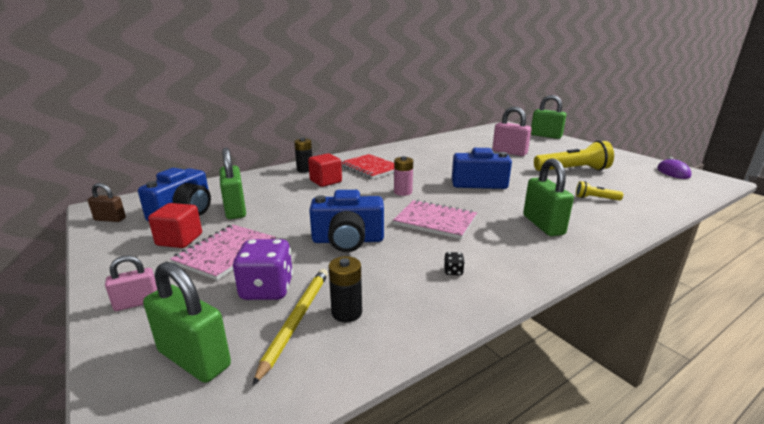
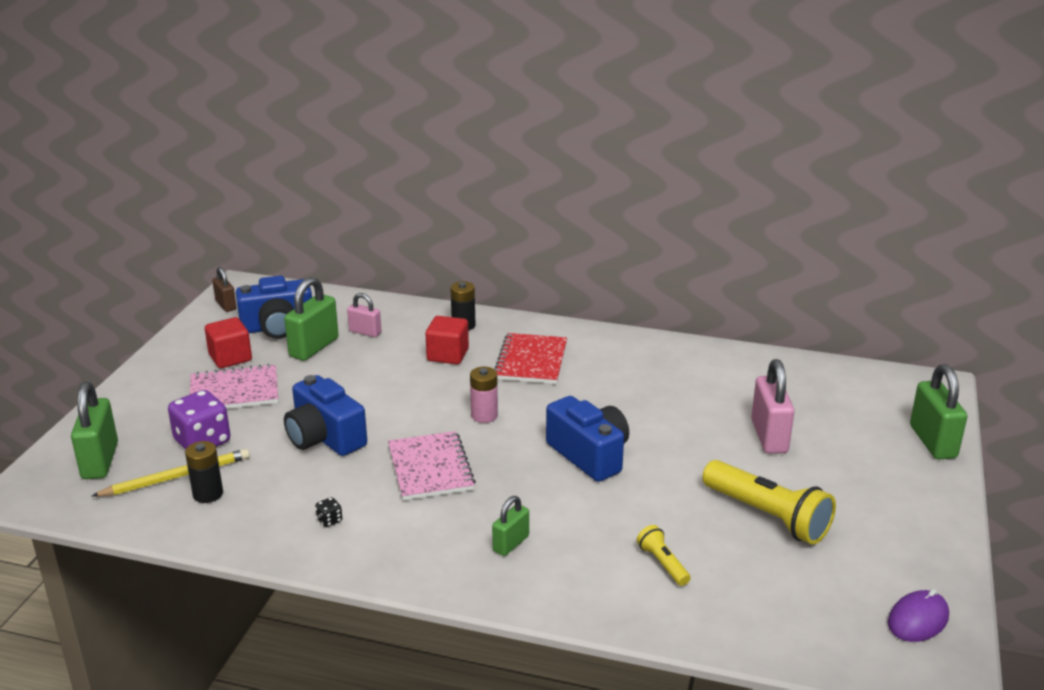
camera: 50 degrees right, 5 degrees up
pink padlock [105,256,157,311] -> pink padlock moved to [347,293,382,337]
green padlock [523,158,574,236] -> green padlock [492,496,529,556], size x0.58

